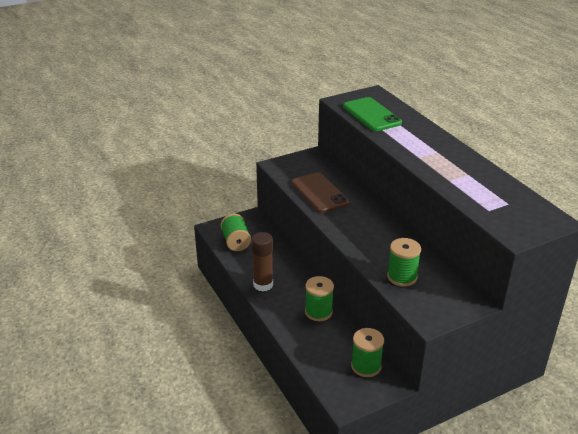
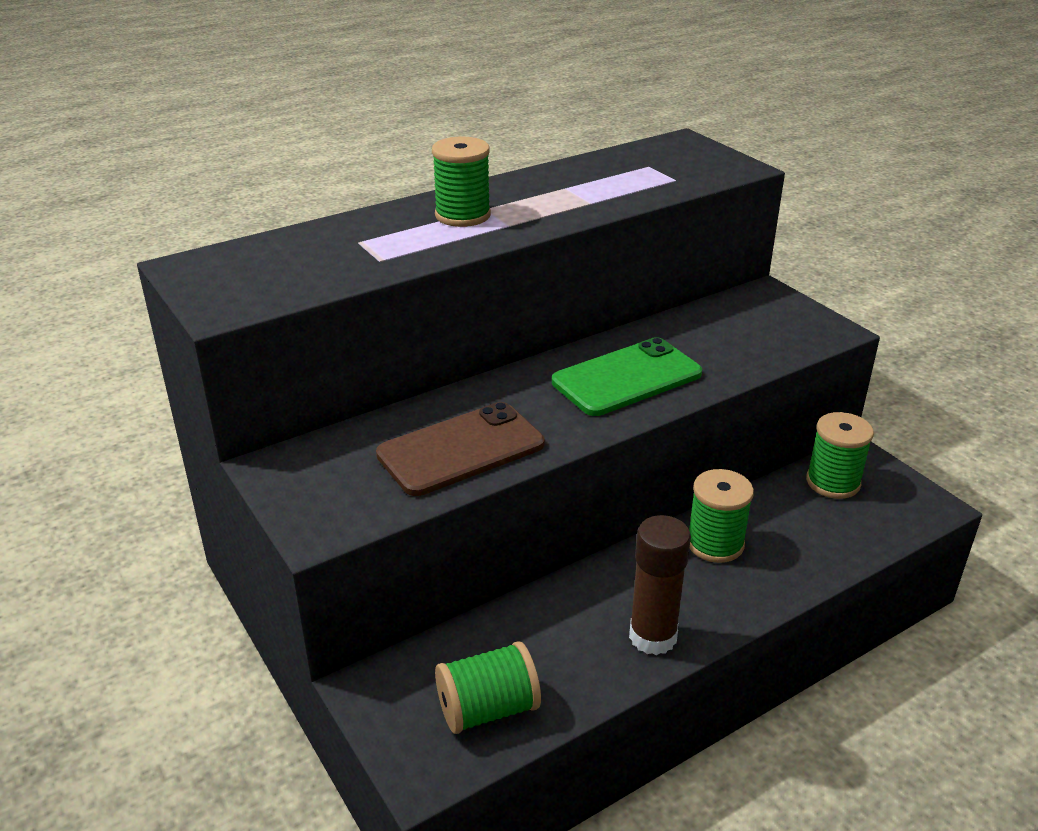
camera: 95 degrees left, 0 degrees up
green phone [343,97,402,131] -> green phone moved to [552,337,702,416]
green spool [387,238,421,287] -> green spool moved to [432,137,491,227]

